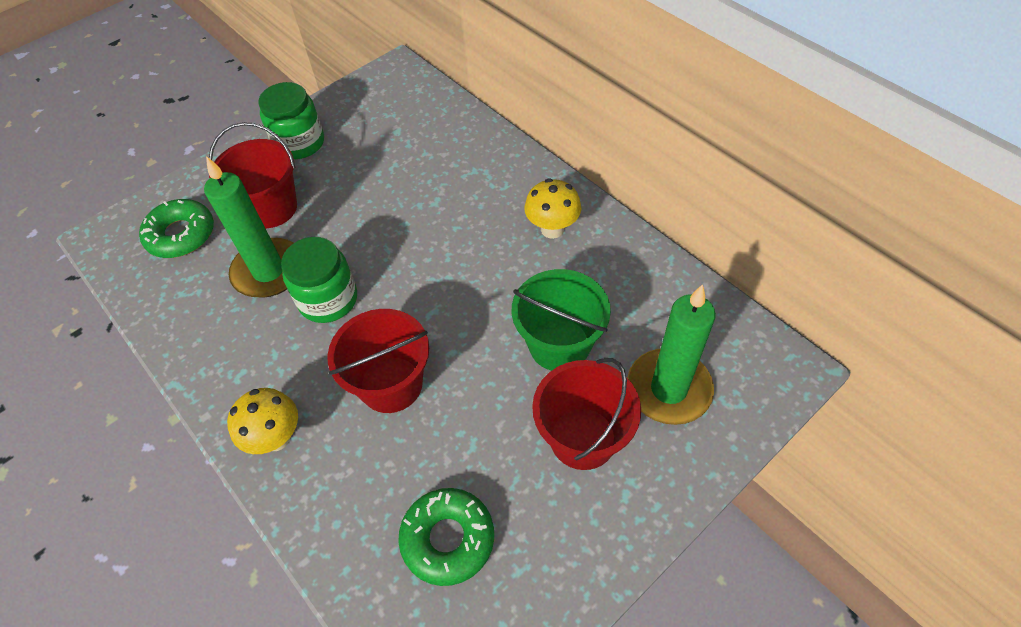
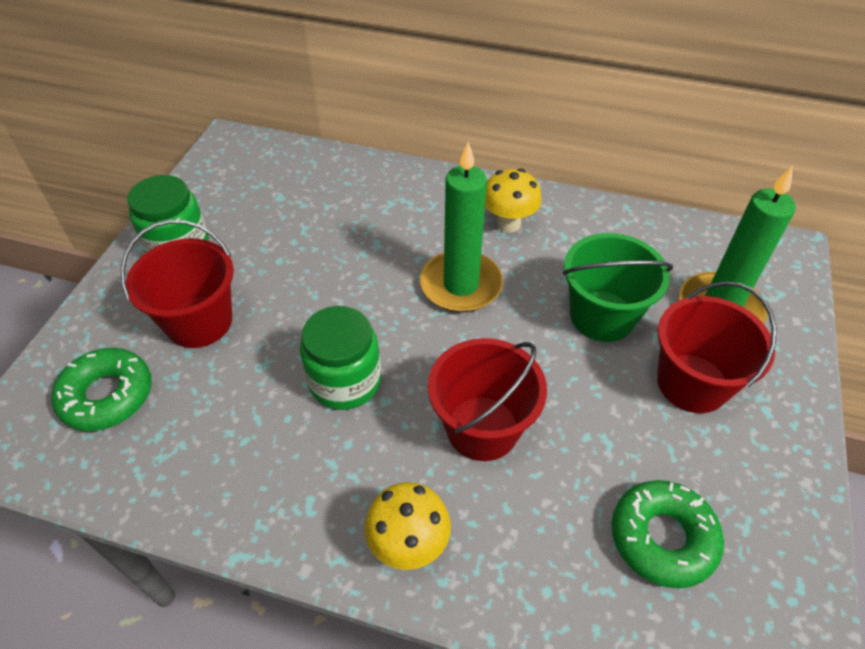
camera: 35 degrees left, 5 degrees down
green candle [204,156,293,298] -> green candle moved to [420,142,503,312]

